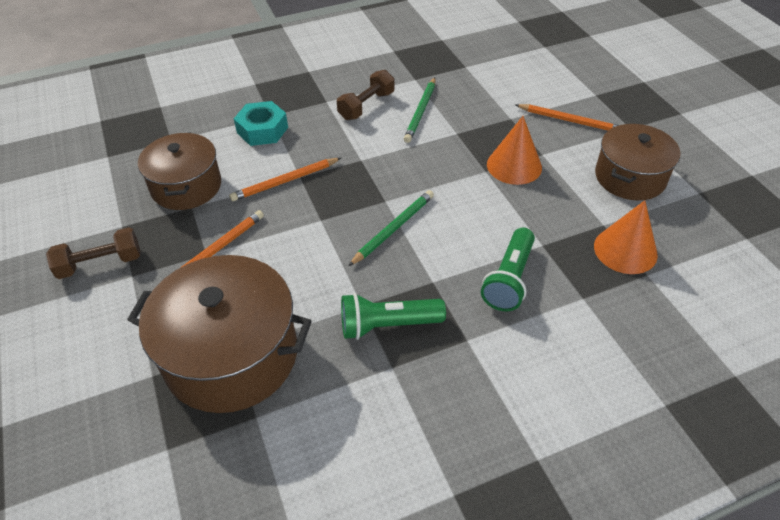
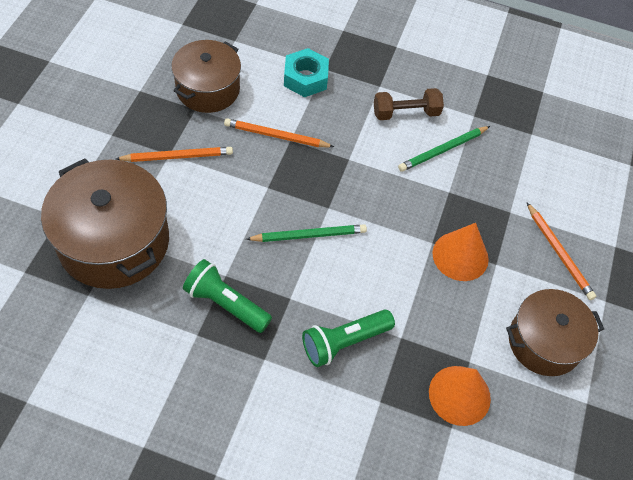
camera: 35 degrees right, 10 degrees up
brown dumbbell [46,227,141,279] -> none

